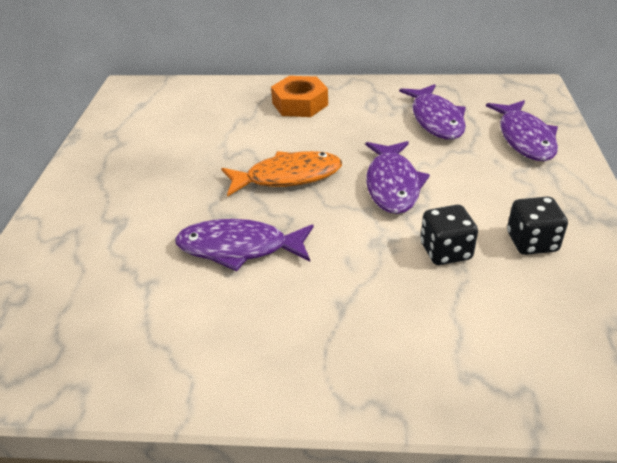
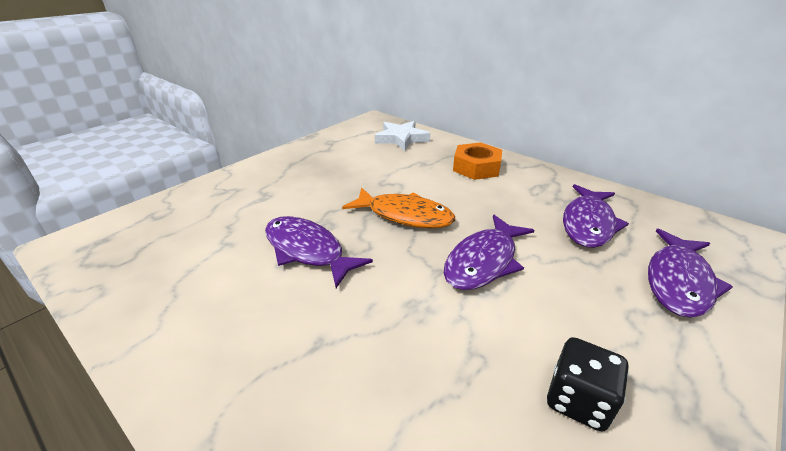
camera: 35 degrees right, 5 degrees down
black dice [421,205,478,265] -> none
none -> white star [375,121,430,151]

